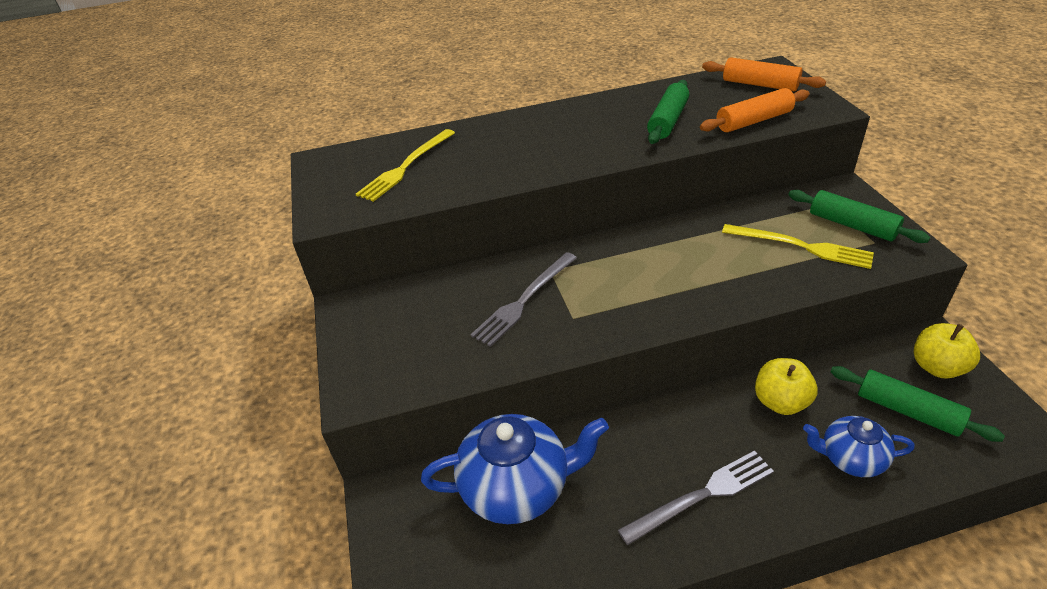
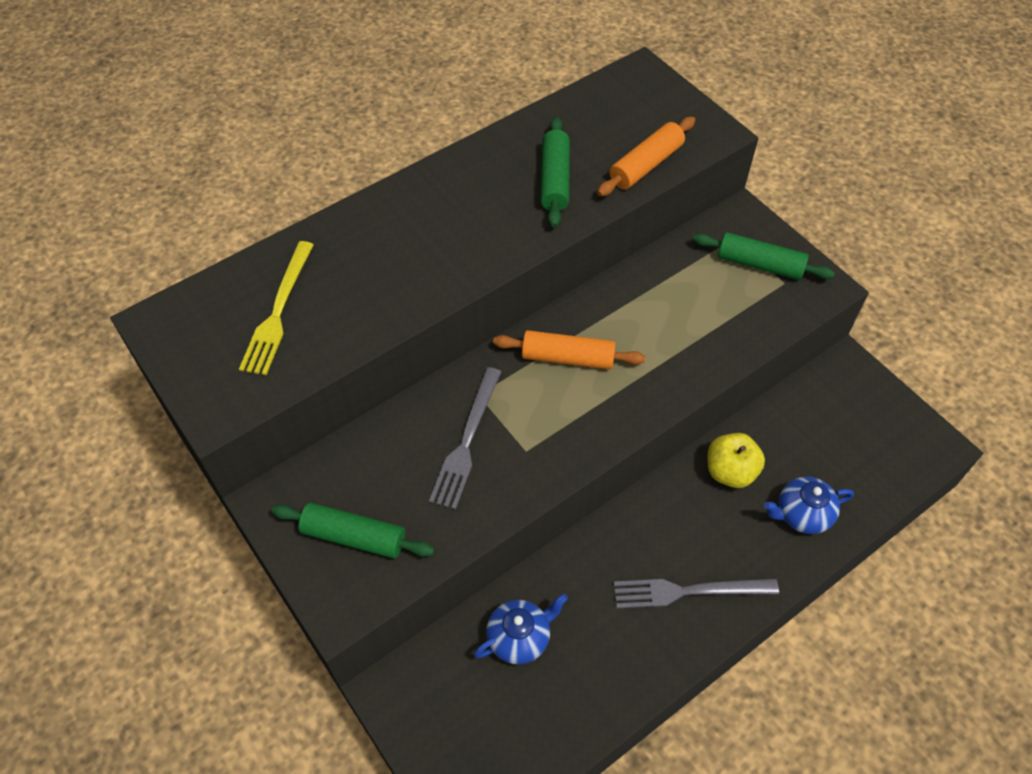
camera: 25 degrees left, 15 degrees up
blue teapot [421,414,609,524] -> blue teapot [474,593,568,664], size x0.57
grey fork [618,450,774,545] -> grey fork turned 135 degrees counterclockwise [614,578,779,608]
orange rolling pin [702,57,826,91] -> orange rolling pin moved to [493,330,645,369]
yellow fork [722,224,874,269] -> none
green rolling pin [830,366,1005,442] -> green rolling pin moved to [271,503,435,558]
yellow apple [914,323,980,378] -> none

